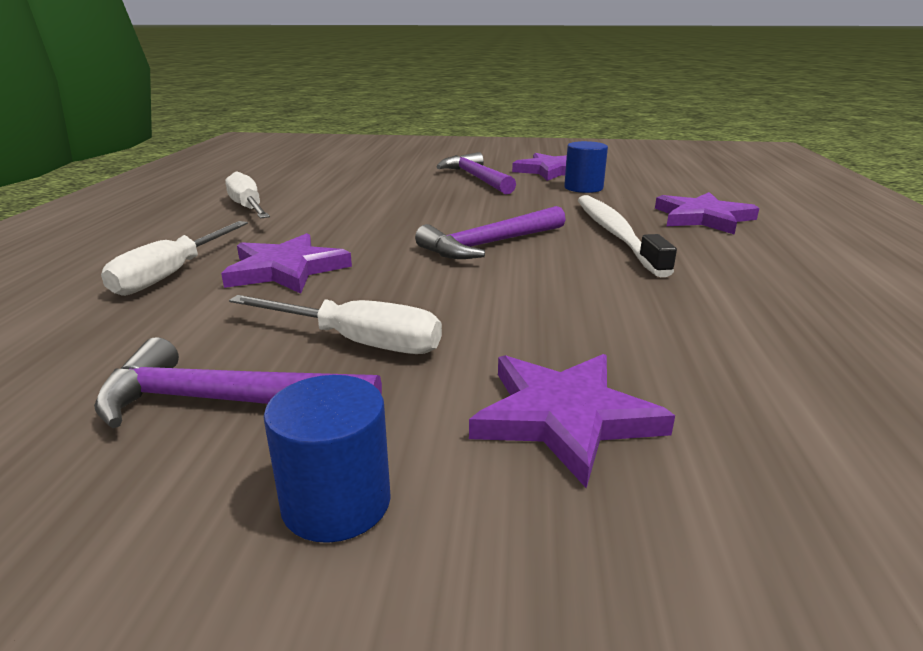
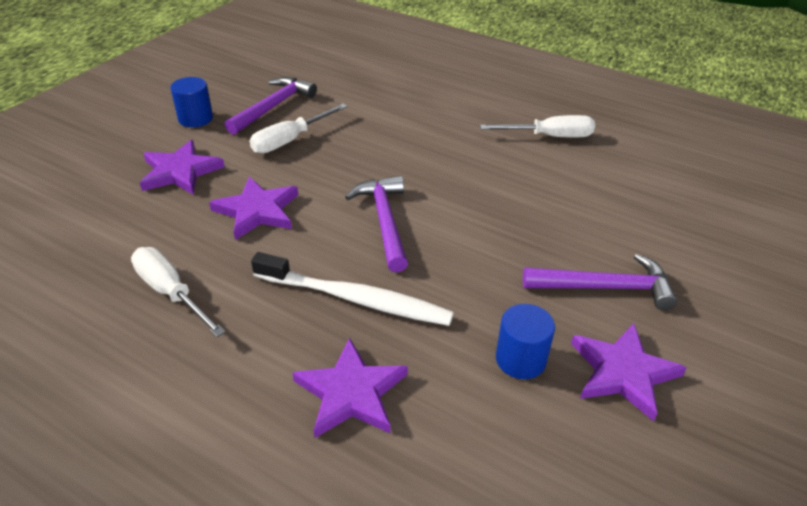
camera: 115 degrees right, 15 degrees up
white screwdriver [101,221,248,296] -> white screwdriver moved to [131,247,225,337]
purple star [221,233,352,294] -> purple star moved to [209,177,298,240]

